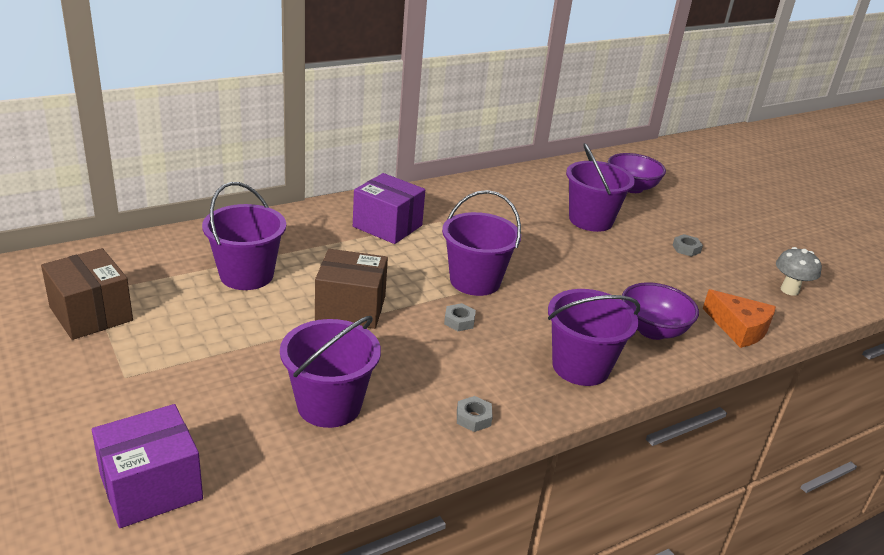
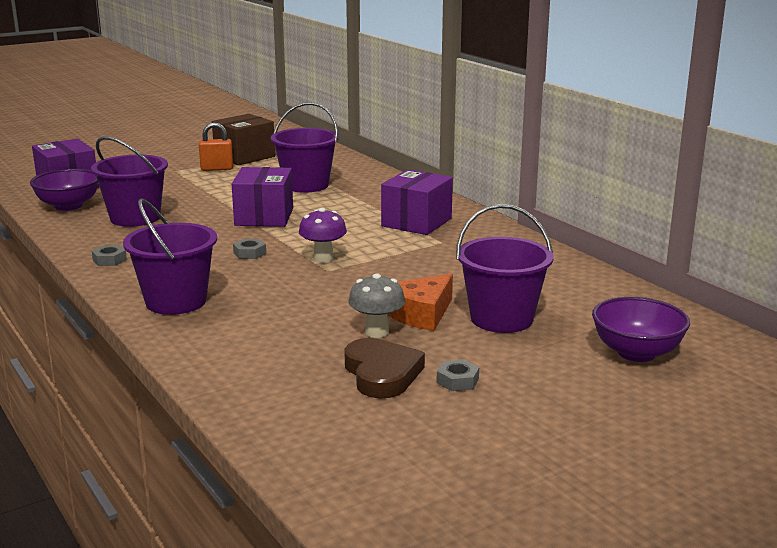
camera: 90 degrees right, 10 degrees down
brown box [315,249,388,329] -> purple box [232,167,293,227]
purple bucket [442,190,521,296] -> purple mushroom [299,208,347,263]
purple bowl [622,282,699,340] -> purple bowl moved to [30,169,98,211]
orange cheese [703,289,776,348] -> orange cheese moved to [387,273,453,331]
grey mushroom [776,247,822,296] -> grey mushroom moved to [348,273,405,338]
none -> orange padlock [199,122,233,171]
none -> brown heart [344,338,425,398]

